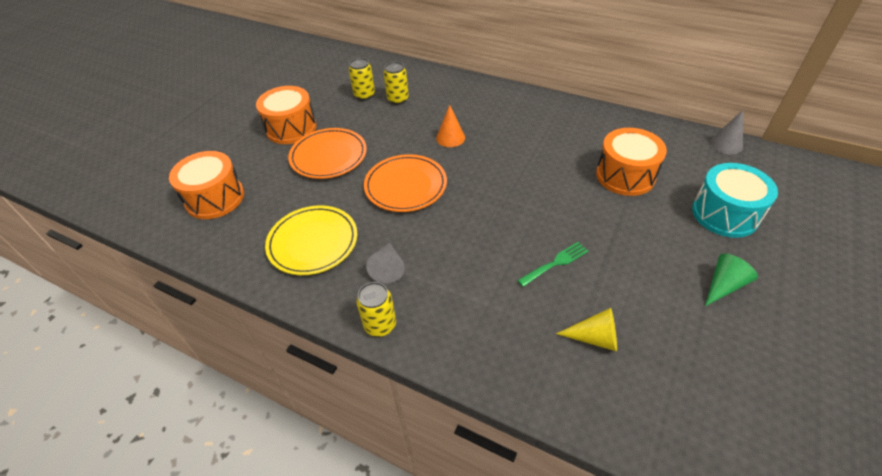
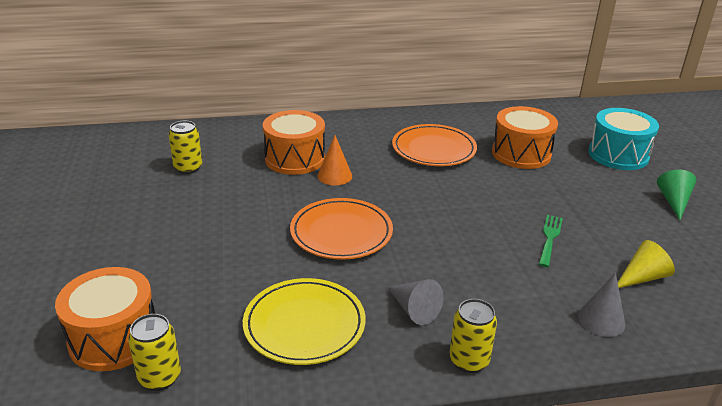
camera: 40 degrees left, 15 degrees down
orange drum [256,86,317,144] -> orange drum moved to [263,110,325,175]
orange plate [288,128,367,179] -> orange plate moved to [392,124,477,166]
yellow can [384,62,409,105] -> yellow can moved to [128,314,181,391]
grey cone [710,110,743,154] -> grey cone moved to [578,273,625,337]

